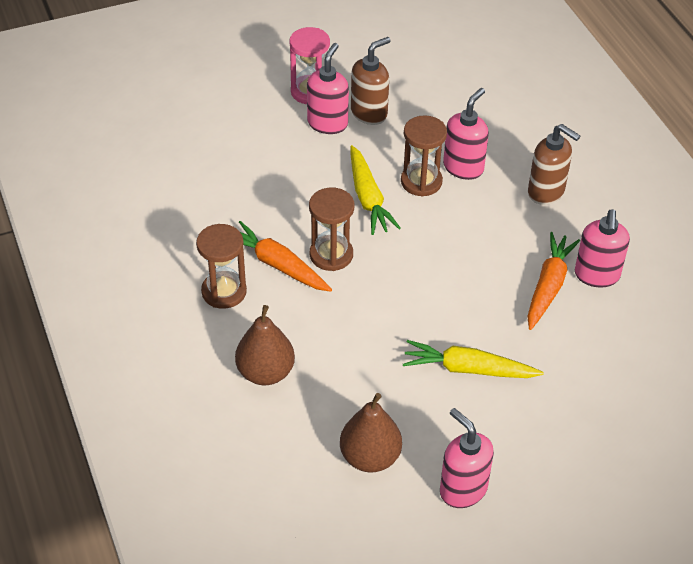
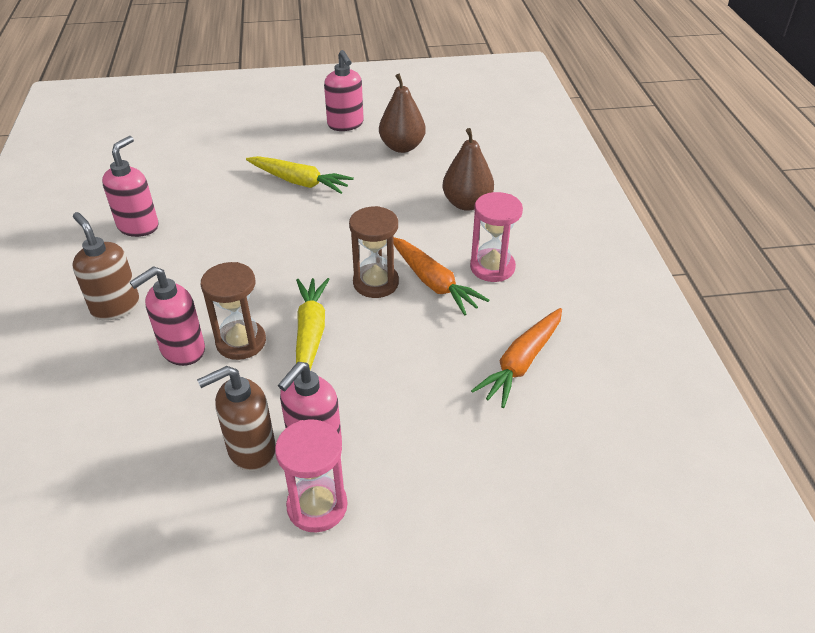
camera: 165 degrees left, 5 degrees down
brown hourglass [196,224,247,309] -> pink hourglass [470,192,523,282]
orange carrot [527,232,580,330] -> orange carrot moved to [471,308,562,408]

